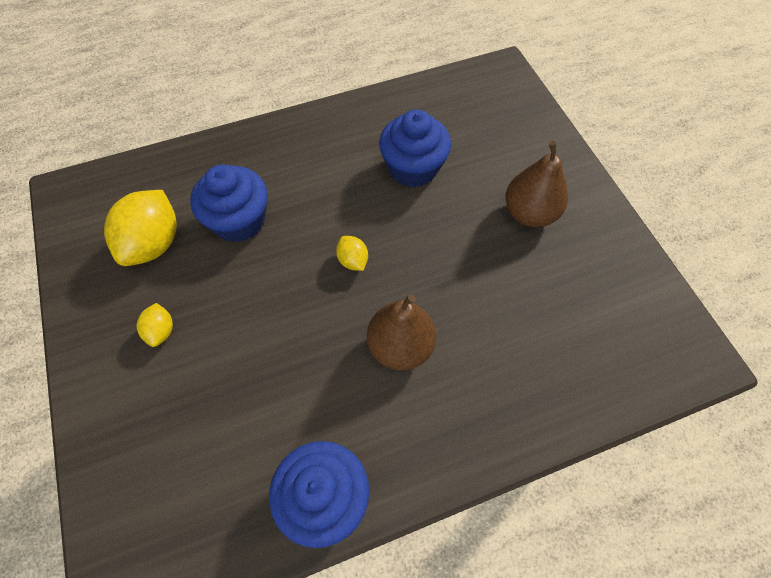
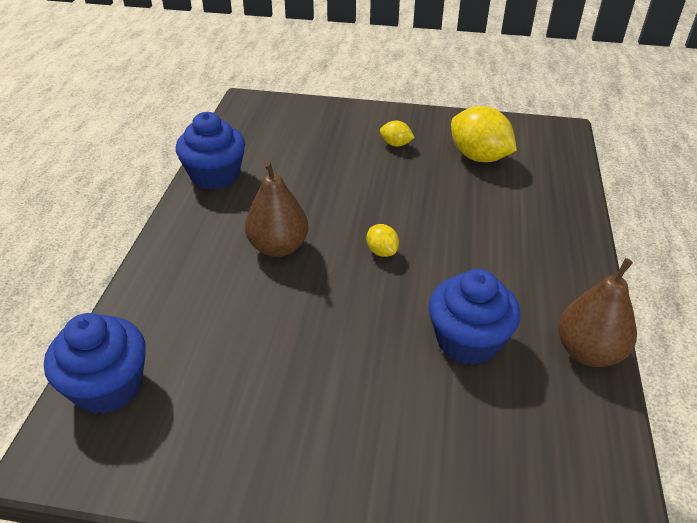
camera: 120 degrees right, 20 degrees down
blue cupcake [190,165,268,242] -> blue cupcake moved to [44,313,146,414]
yellow lemon [336,236,368,271] -> yellow lemon turned 60 degrees clockwise [366,224,399,257]
brown pear [505,141,568,227] -> brown pear moved to [558,258,637,367]

